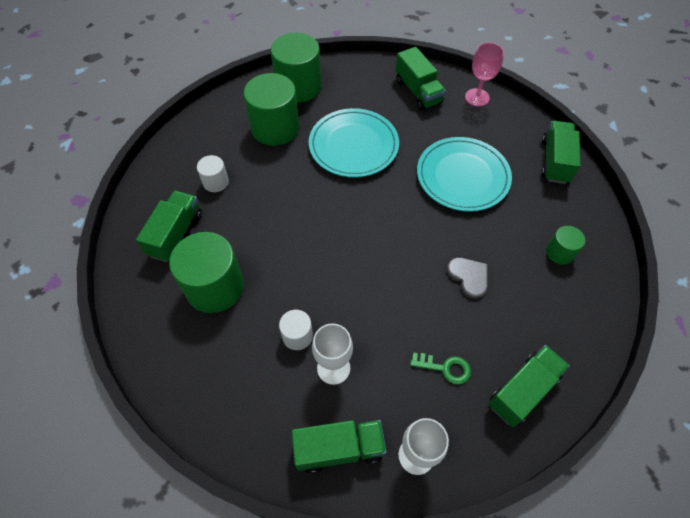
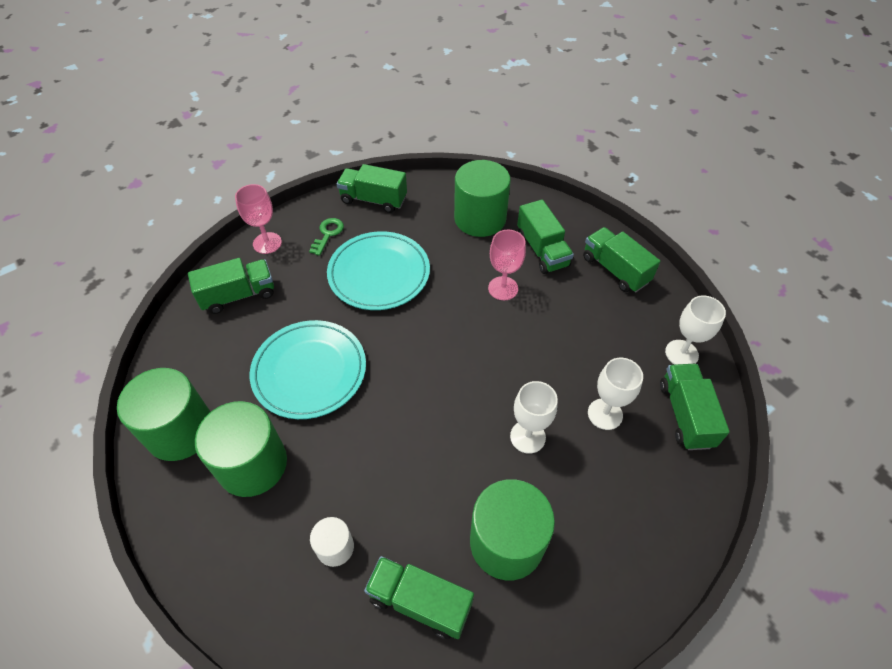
camera: 85 degrees left, 5 degrees down
white cylinder [279,310,313,350] -> none
green key [410,353,471,385] -> green key moved to [309,218,344,256]
grey heart [447,257,488,299] -> pink goblet [488,230,526,300]
green cylinder [546,226,585,265] -> green cylinder [454,160,511,237], size x1.99
none -> white goblet [510,381,558,454]
none -> green truck [517,200,574,274]

